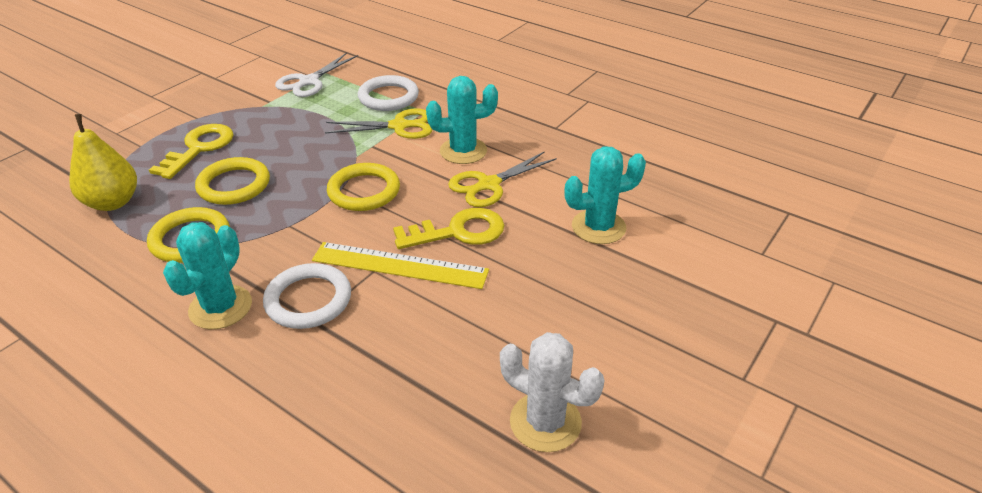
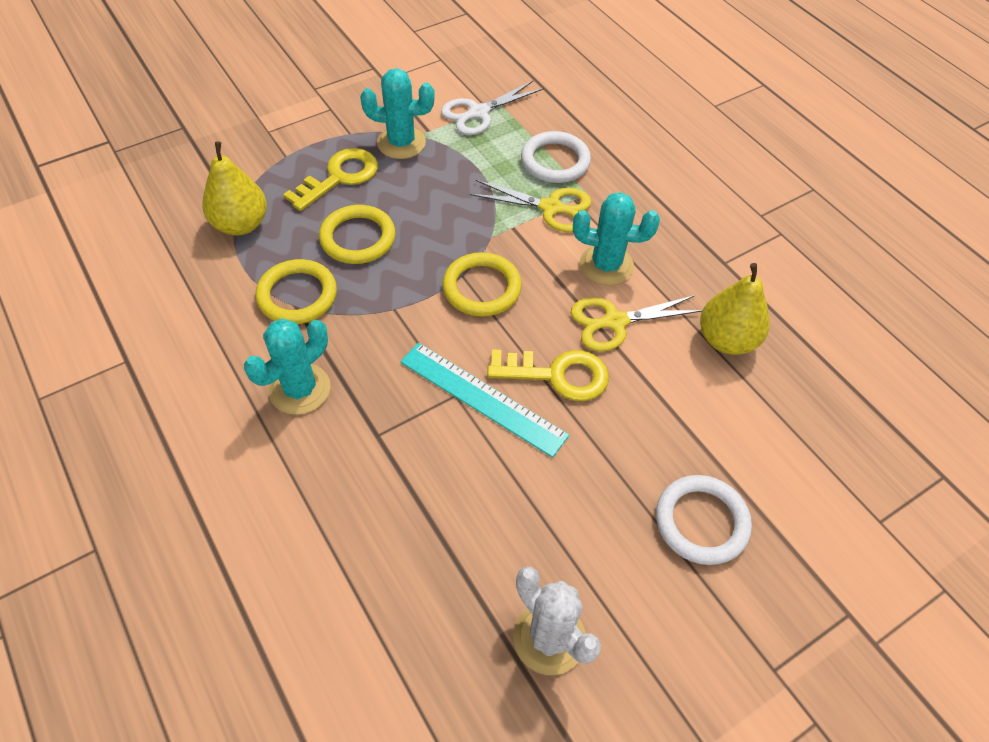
camera: 20 degrees right, 15 degrees up
white ring [263,263,351,329] -> white ring moved to [656,475,752,565]
yellow ruler [312,242,489,289] -> turquoise ruler [400,343,569,458]
turquoise cactus [564,146,646,244] -> turquoise cactus moved to [360,68,435,159]
none -> yellow pear [700,263,770,355]

